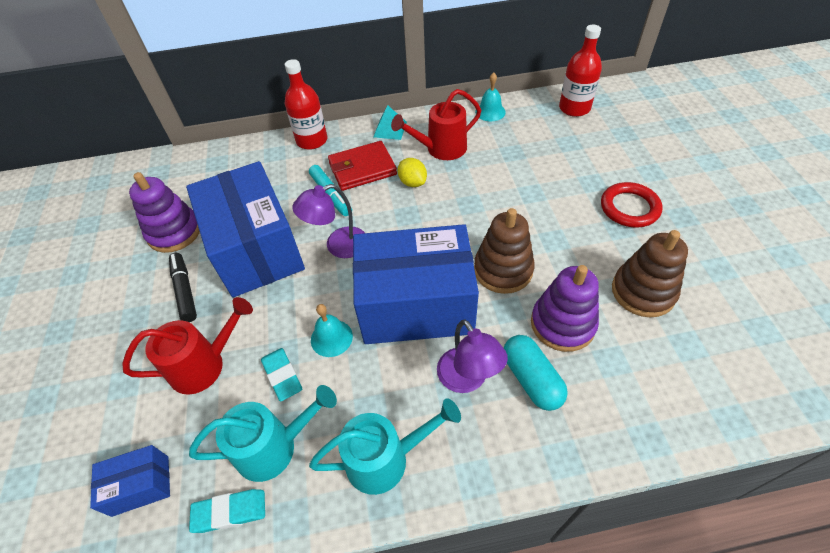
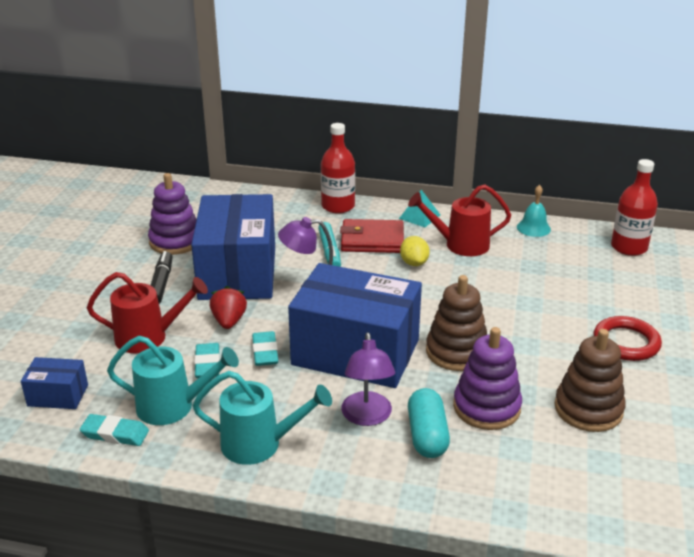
camera: 20 degrees right, 20 degrees down
turquoise bell [311,304,353,357] -> turquoise eraser [252,331,278,366]
none -> red strawberry [210,286,247,329]

